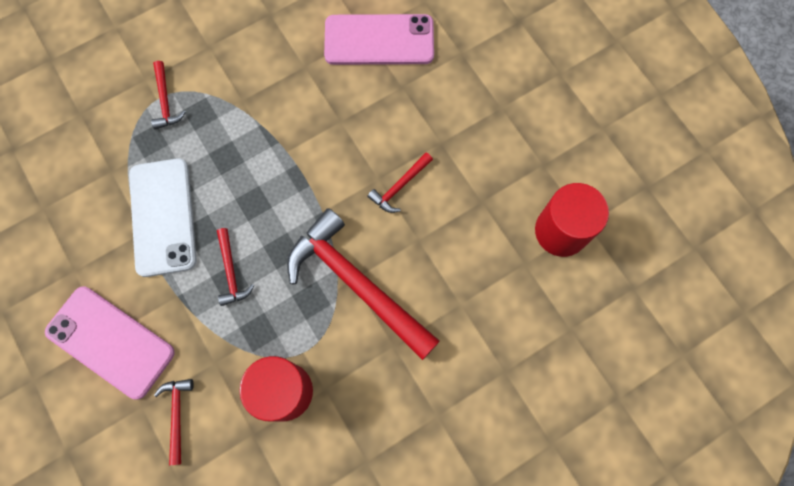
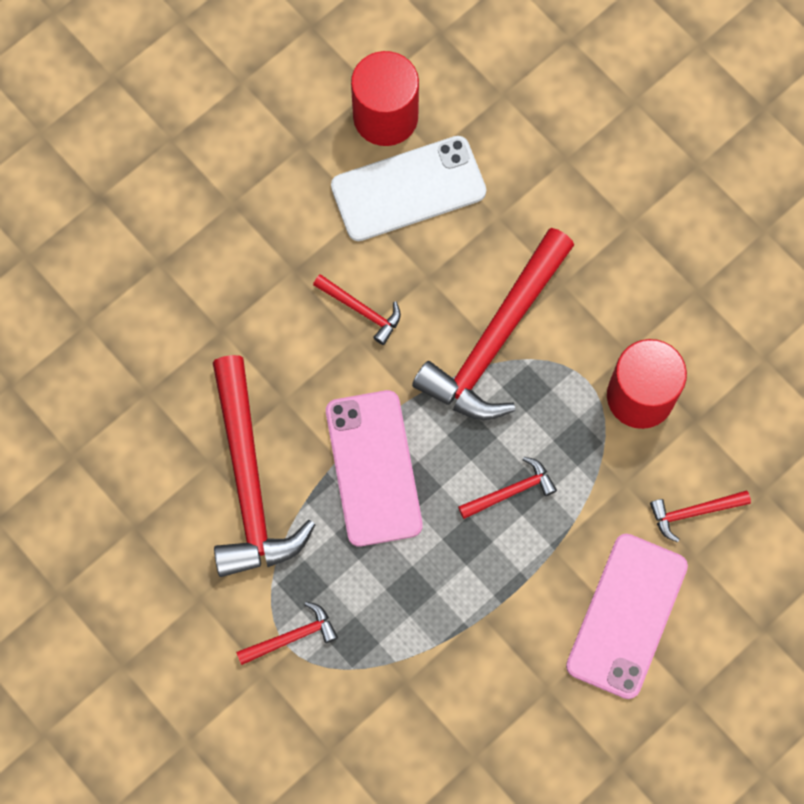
camera: 100 degrees left, 0 degrees up
white phone [129,158,197,277] -> white phone moved to [331,136,486,241]
pink phone [324,14,434,65] -> pink phone moved to [326,390,423,546]
none -> red hammer [213,355,316,577]

